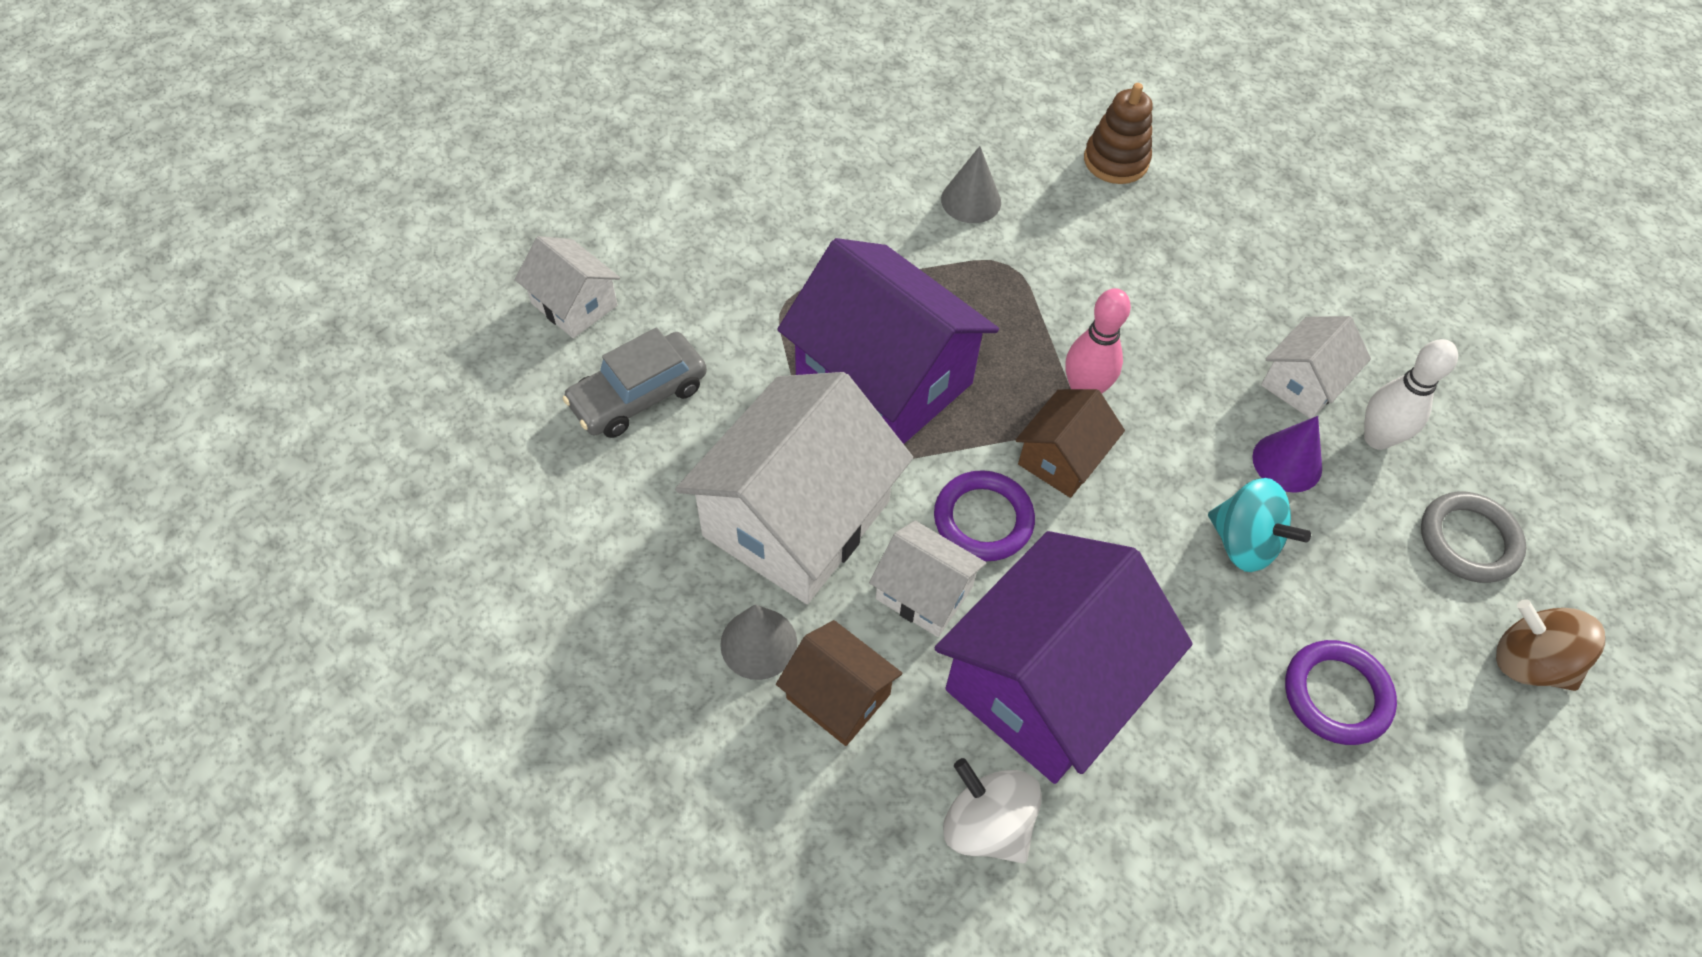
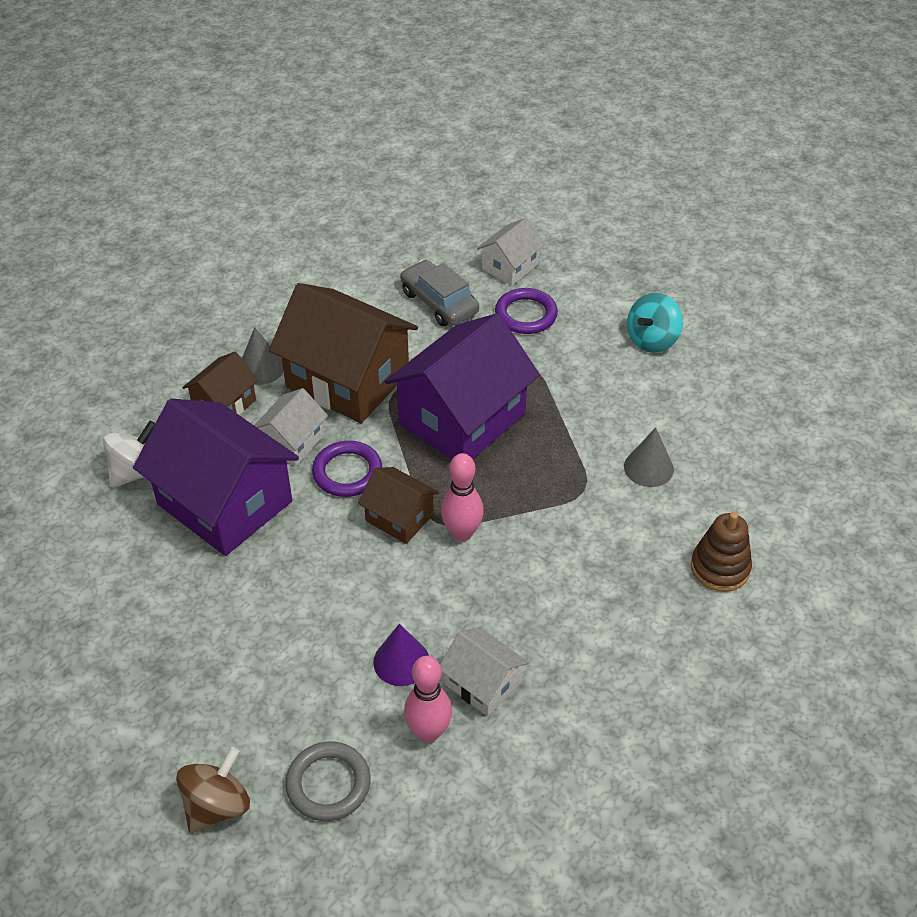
camera: 90 degrees right, 10 degrees down
white house [675,372,913,604] -> brown house [269,283,418,423]
turquoise spinning top [1208,478,1311,572] -> turquoise spinning top moved to [627,293,683,353]
purple ring [1285,640,1397,745] -> purple ring moved to [495,288,558,334]
white bowling pin [1364,339,1458,450] -> pink bowling pin [404,656,452,742]

